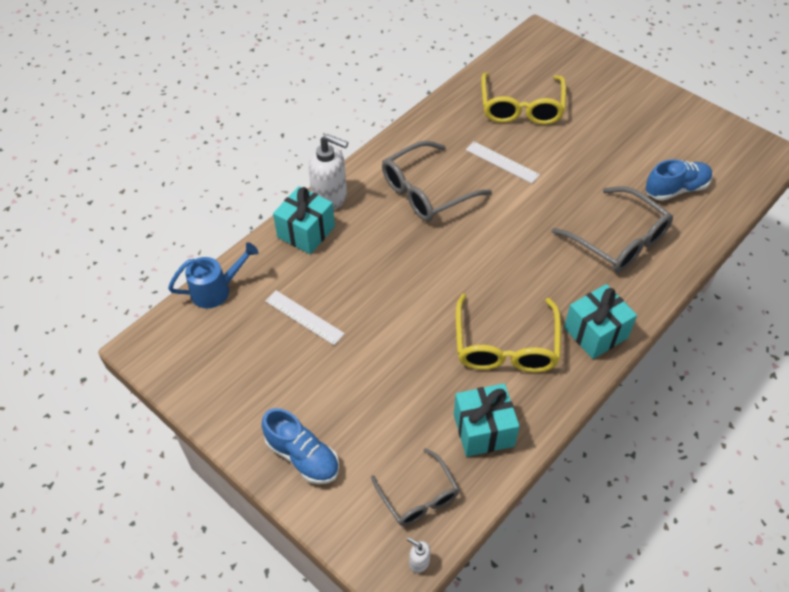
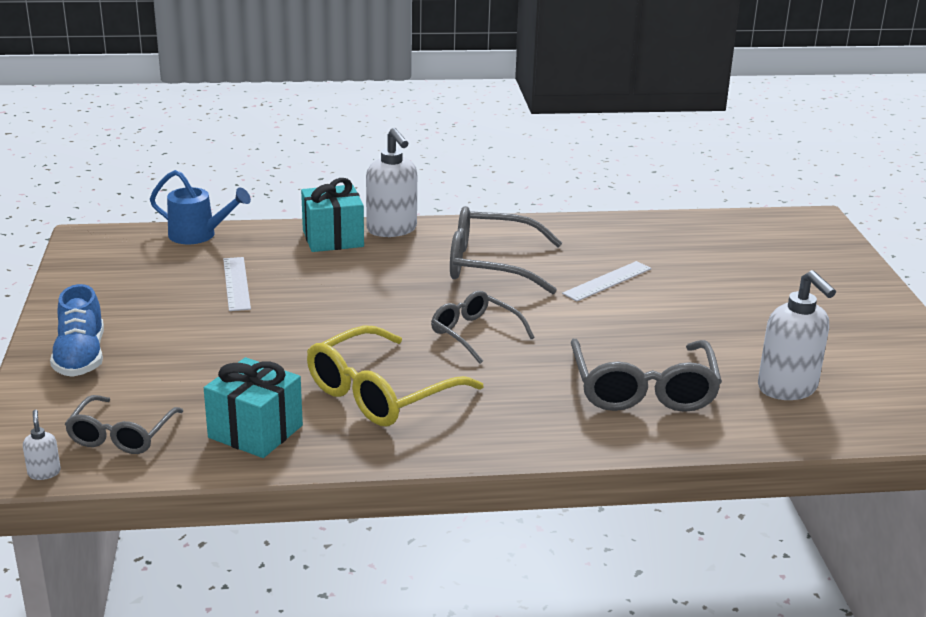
camera: 40 degrees right, 25 degrees down
white ruler [466,142,540,183] -> white ruler turned 60 degrees clockwise [562,261,651,301]
yellow glasses [481,72,566,125] -> none
turquoise gift [564,284,637,359] -> none
blue shoe [646,159,712,201] -> white soap dispenser [758,270,836,400]
none -> grey glasses [431,291,534,364]

